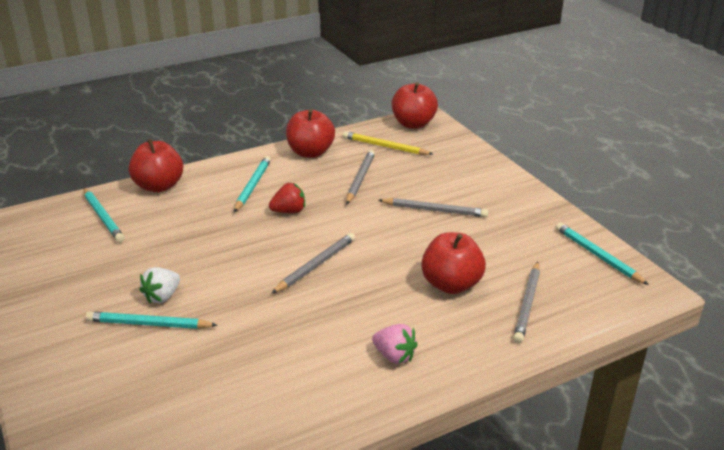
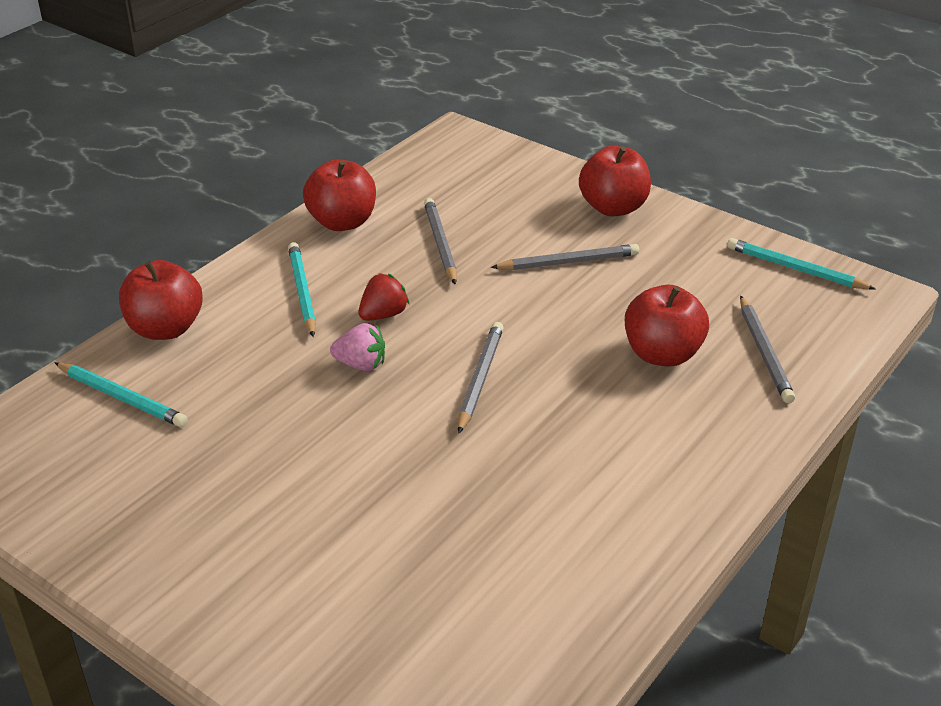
camera: 25 degrees left, 5 degrees up
turquoise pencil [86,311,218,329] -> none
white strawberry [140,267,180,303] -> none
yellow pencil [343,131,433,155] -> none
pink strawberry [372,324,418,364] -> pink strawberry moved to [330,323,385,371]
red apple [391,83,438,129] -> red apple moved to [579,146,651,216]

